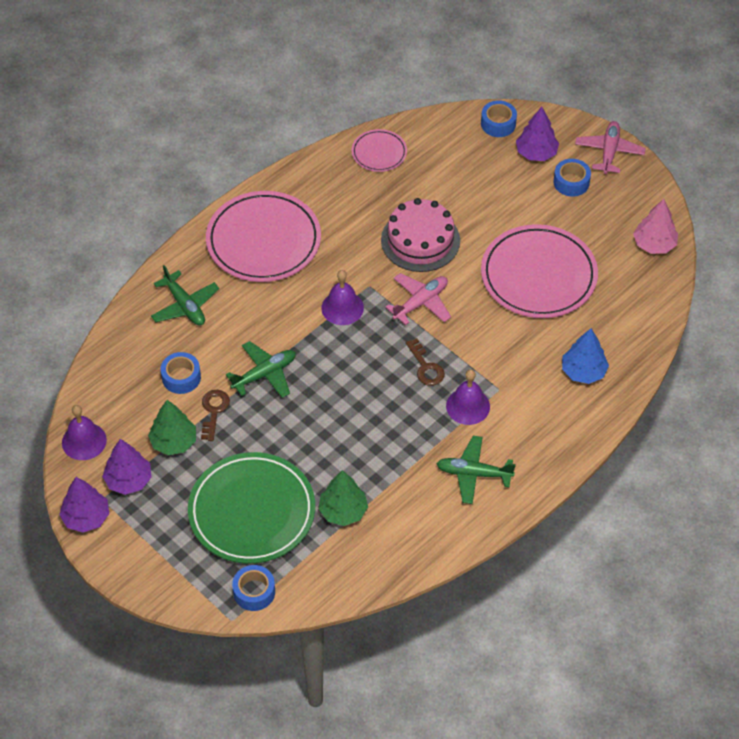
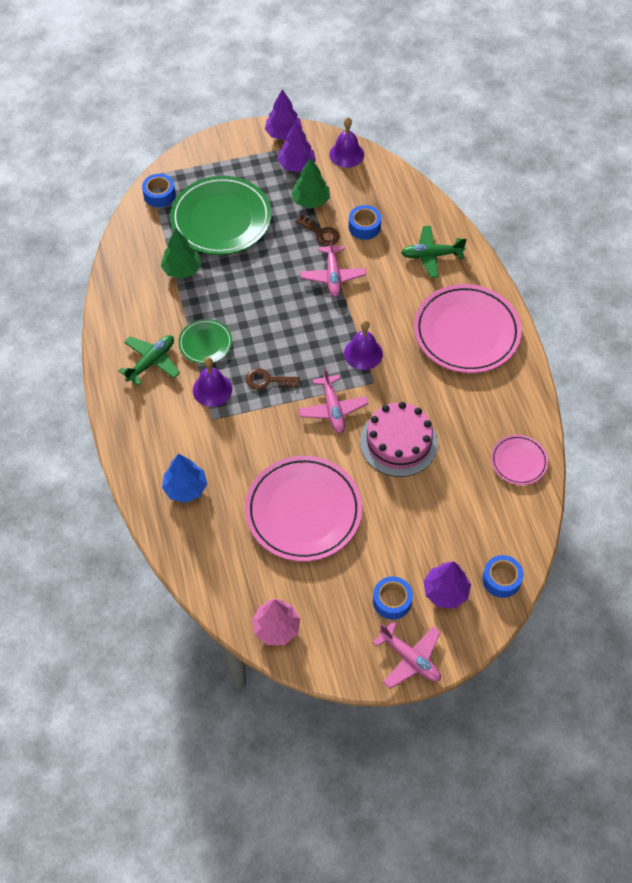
camera: 120 degrees right, 5 degrees up
green plane [226,341,296,398] -> pink plane [300,236,366,297]
none -> green plate [178,319,232,364]

